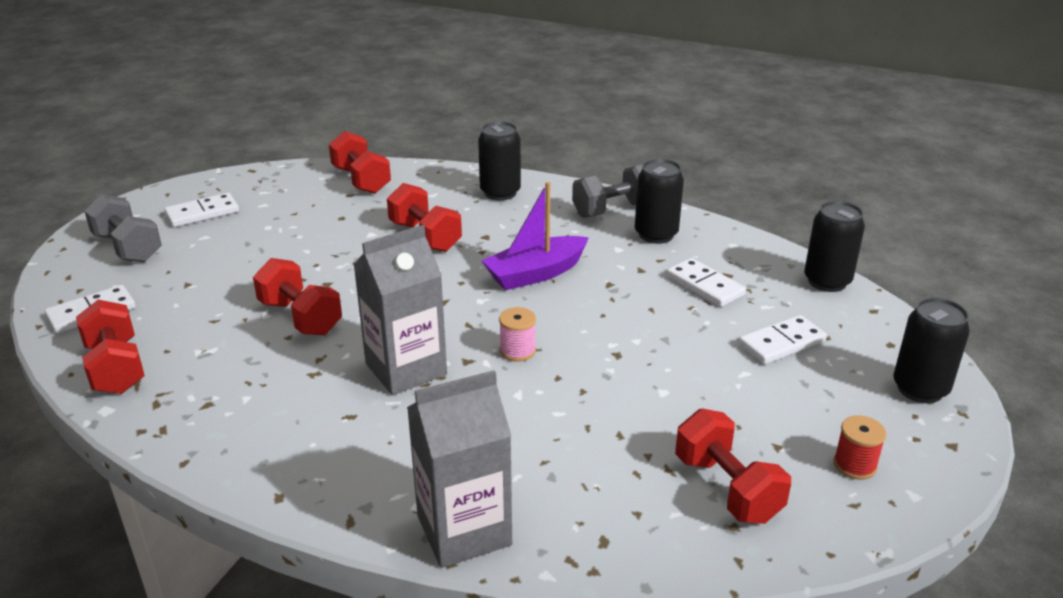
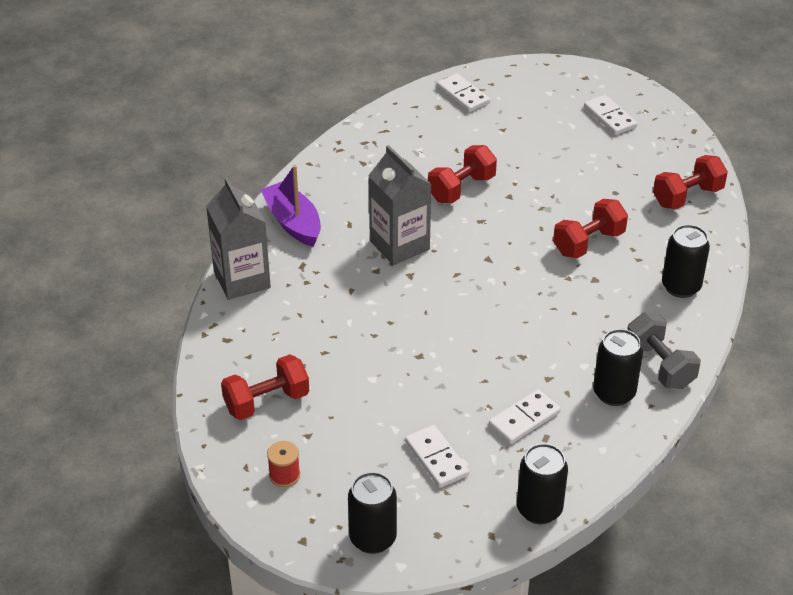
camera: 90 degrees right, 10 degrees up
red dumbbell [76,300,145,394] -> none
grey dumbbell [84,194,162,262] -> none
purple boat [481,182,589,290] -> purple boat moved to [260,165,321,247]
pink spool [499,307,536,362] -> none

